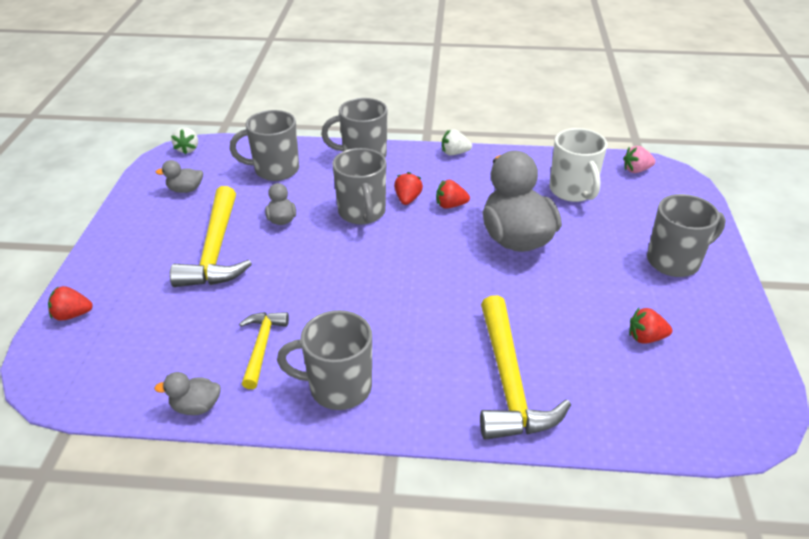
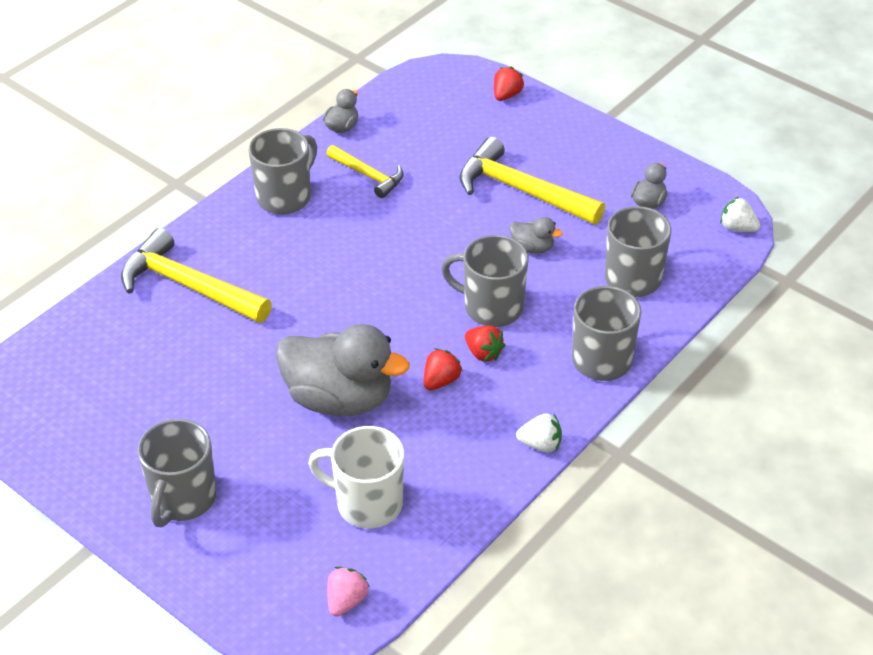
camera: 125 degrees right, 5 degrees up
white strawberry [442,129,472,155] -> white strawberry turned 60 degrees clockwise [516,413,562,452]
red strawberry [629,308,672,344] -> none

